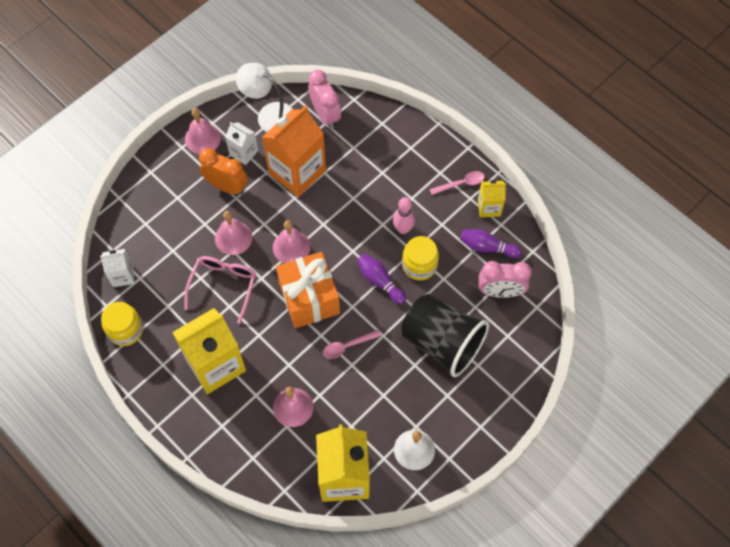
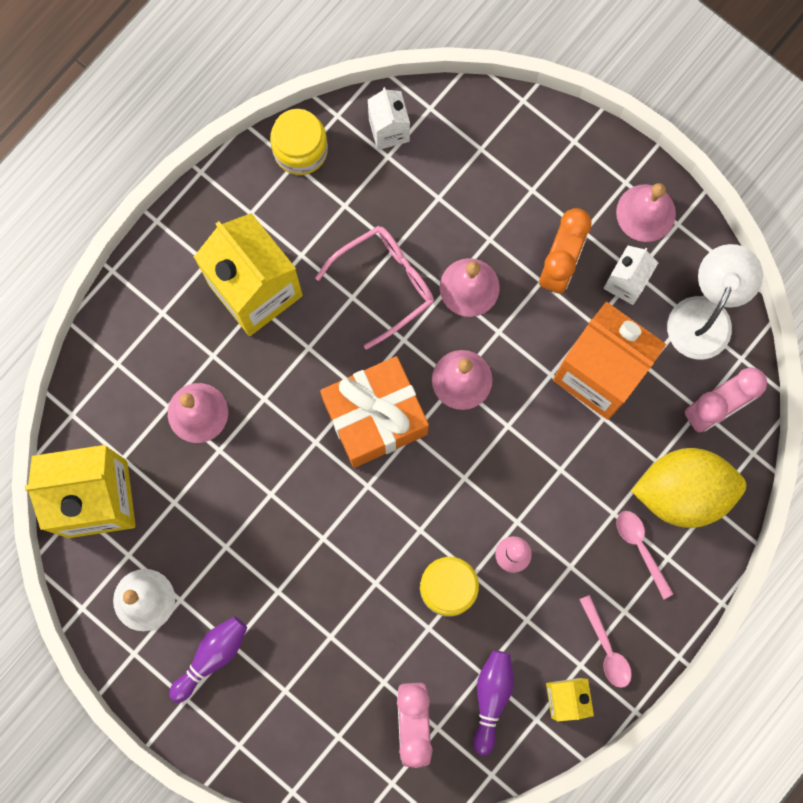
camera: 85 degrees right, 15 degrees up
pink glasses [184,256,256,324] -> pink glasses turned 45 degrees counterclockwise [315,226,434,350]
pink spoon [323,330,381,359] -> pink spoon moved to [616,511,673,599]
purple bowling pin [357,254,406,305] -> purple bowling pin moved to [169,616,247,703]
black cup [401,294,489,377] -> none
none -> yellow lemon [631,448,747,528]

